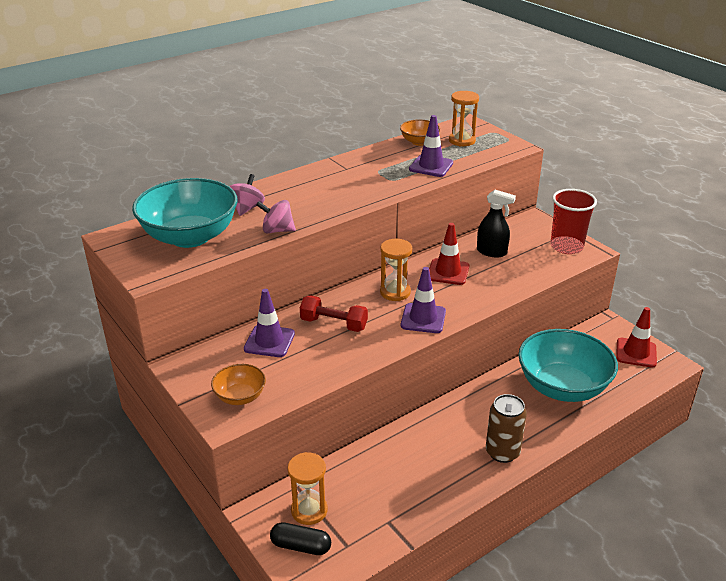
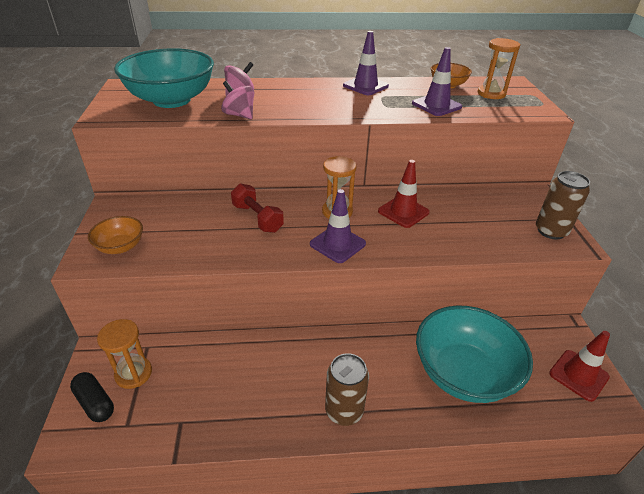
camera: 30 degrees right, 5 degrees up
purple traffic cone [244,289,295,357] -> purple traffic cone moved to [343,31,389,95]
black spray bottle [477,190,516,257] -> none
red cup [550,189,597,254] -> brown can [536,171,590,240]

